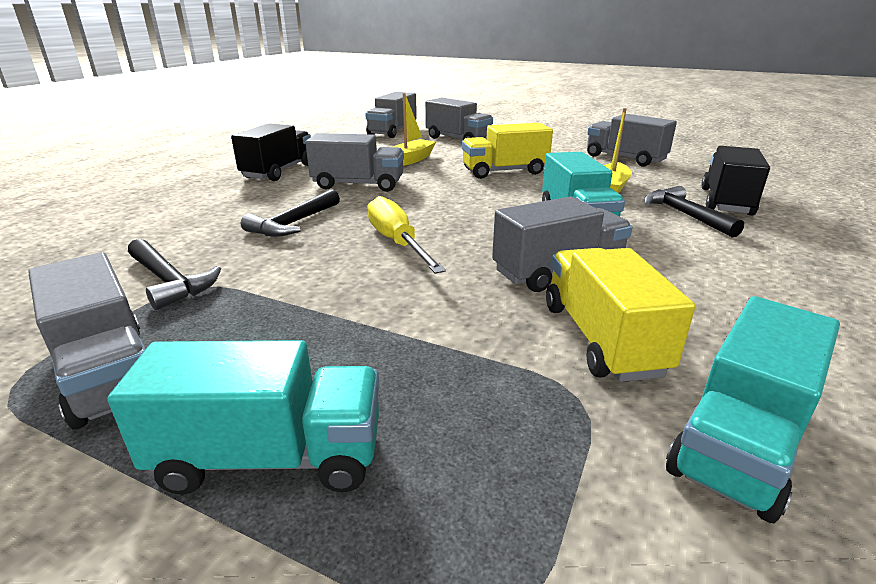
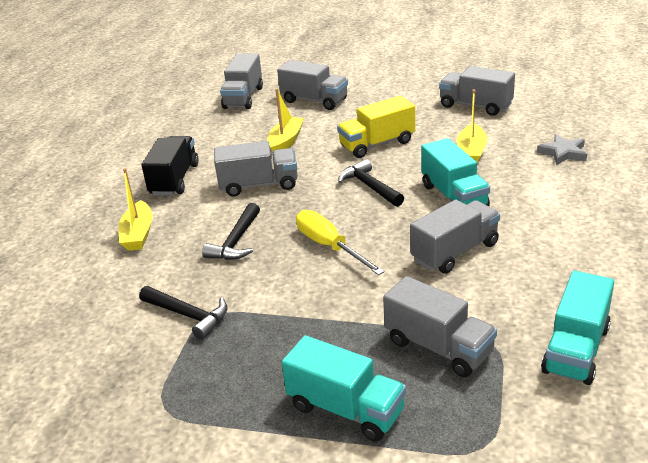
camera: 10 degrees left, 5 degrees up
grey truck [28,252,145,429] -> grey truck moved to [383,276,497,377]
turquoise truck [107,340,379,495] -> turquoise truck turned 45 degrees clockwise [282,335,406,442]
yellow truck [546,248,696,382] -> none
black hammer [644,186,744,237] -> black hammer moved to [338,159,404,207]
black truck [701,146,770,216] -> grey star [537,134,587,165]
none -> yellow boat [118,168,153,251]

